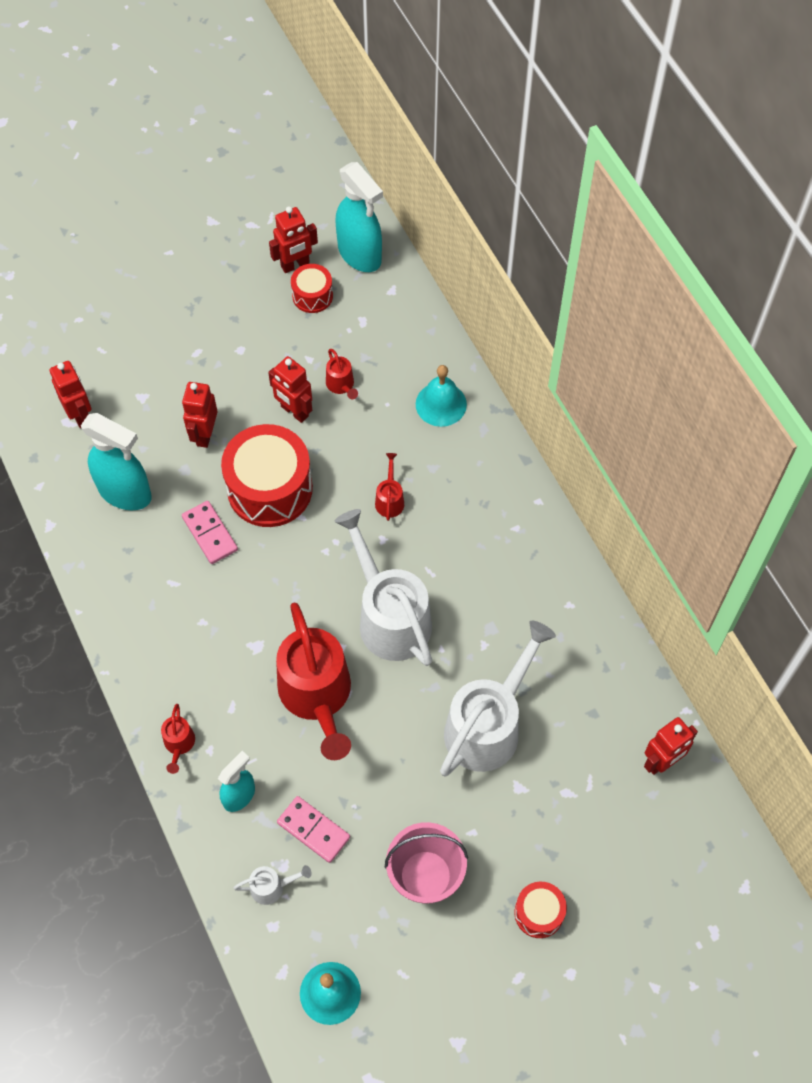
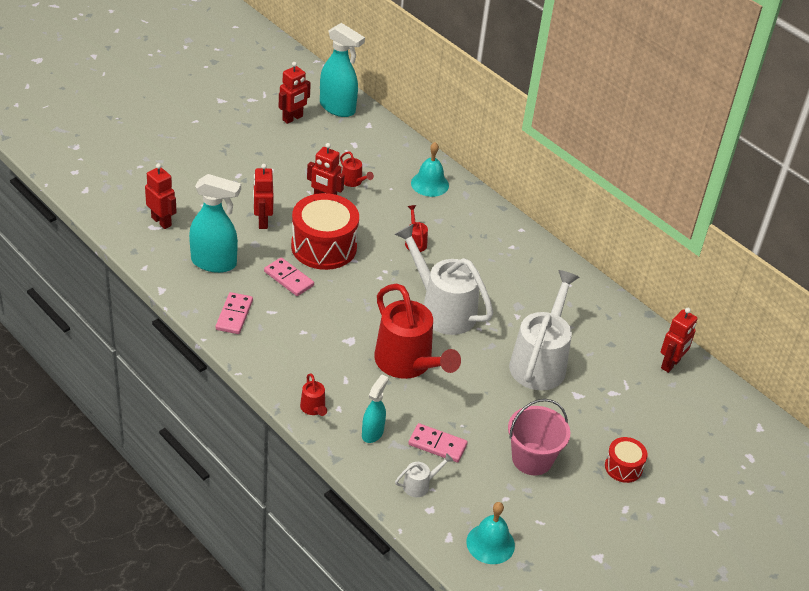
camera: 20 degrees left, 20 degrees down
red drum [291,264,333,313] -> none
none -> pink domino [215,292,253,334]

